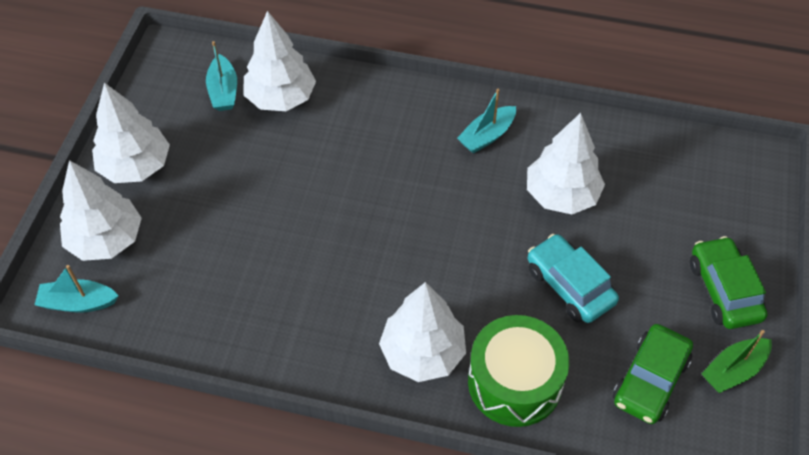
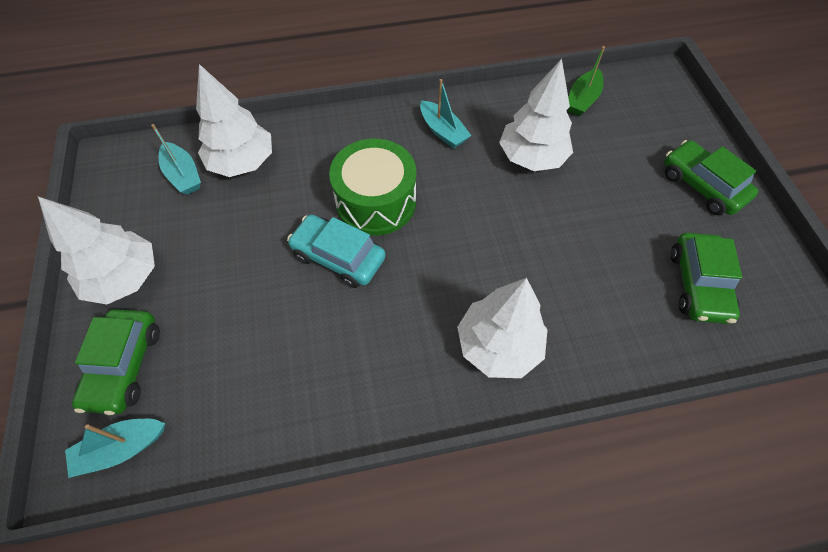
camera: 25 degrees left, 5 degrees up
white tree [60,160,142,261] -> green car [72,309,160,415]
turquoise boat [457,89,516,154] -> turquoise boat turned 60 degrees counterclockwise [420,79,471,149]
green drum [468,315,569,427] -> green drum moved to [329,139,416,236]
turquoise car [528,234,619,323] -> turquoise car moved to [287,214,386,288]
green boat [701,330,772,393] -> green boat moved to [568,46,605,116]

